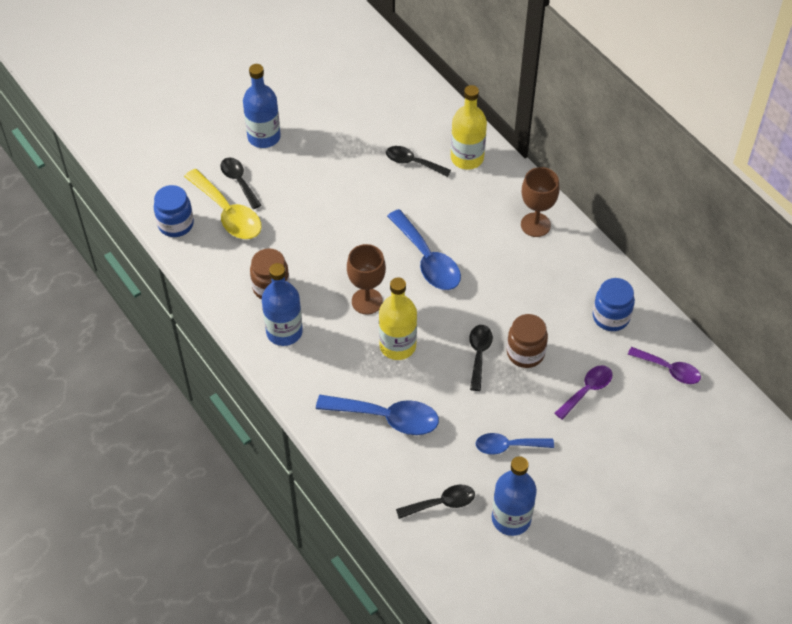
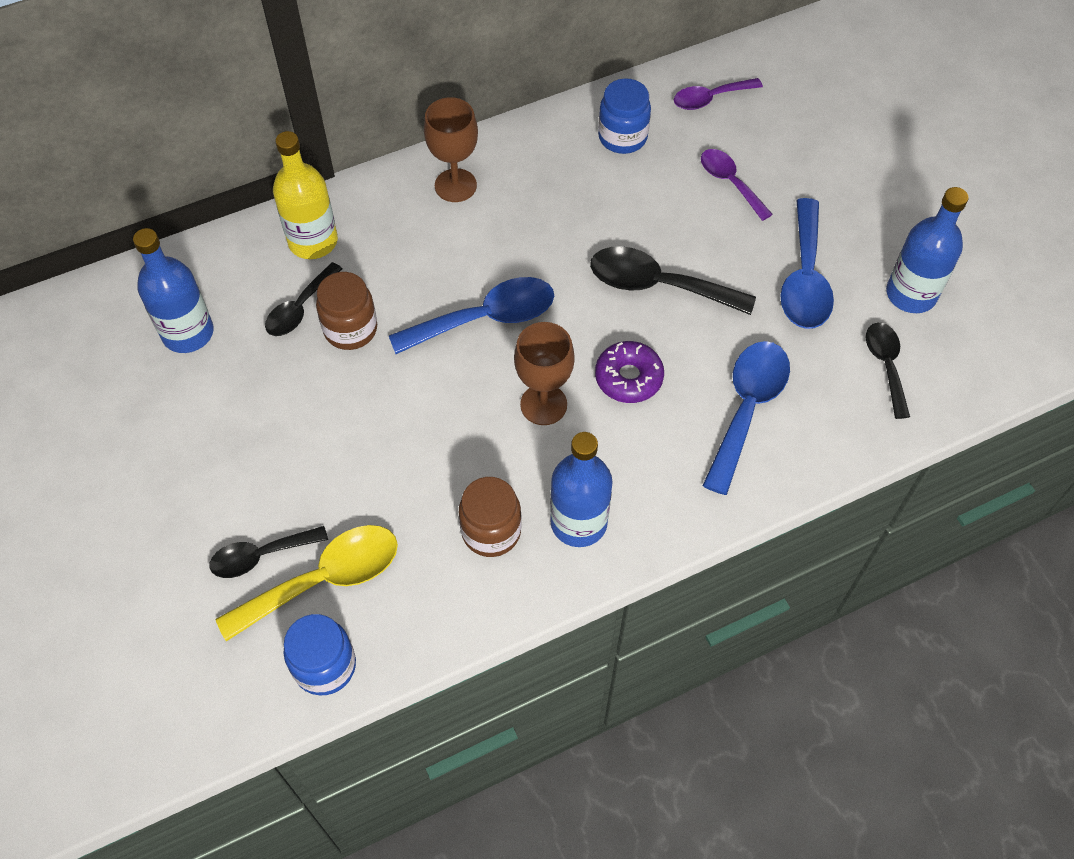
camera: 80 degrees left, 5 degrees up
blue bottle [243,64,281,148] -> blue bottle moved to [133,228,214,353]
yellow bottle [379,277,417,360] -> purple donut [595,341,664,403]
black spoon [469,325,493,391] -> black spoon [590,246,756,315], size x1.60
blue spoon [476,433,554,455] -> blue spoon [780,198,834,329], size x1.60
brown jar [507,314,548,368] -> brown jar moved to [316,272,377,350]
purple spoon [628,347,701,384] -> purple spoon turned 150 degrees counterclockwise [674,78,763,110]

